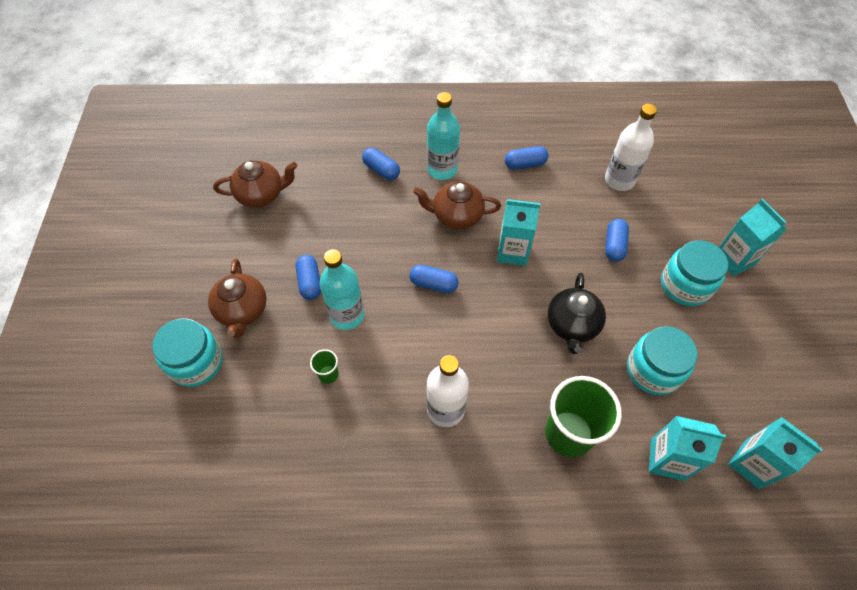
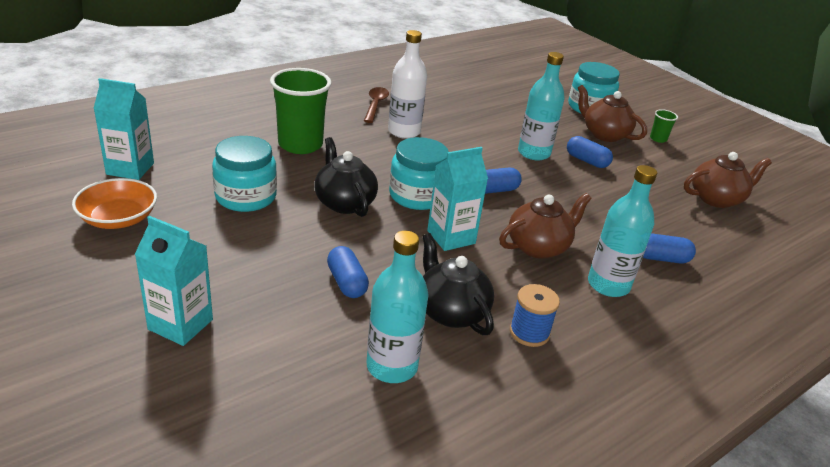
camera: 140 degrees right, 25 degrees down
brown teapot [213,161,297,208] -> brown teapot turned 150 degrees counterclockwise [684,152,772,208]
green cup [310,349,339,384] -> green cup moved to [650,109,678,143]
blue capsule [505,146,549,170] -> blue spool [510,284,560,347]
white bottle [605,104,657,191] -> turquoise bottle [367,231,429,383]
turquoise carton [649,416,726,481] -> none
turquoise jar [661,240,728,306] -> turquoise jar moved to [389,137,449,210]
none -> orange bowl [72,178,157,229]
none -> brown spoon [364,87,389,123]
none -> black teapot [422,233,494,335]

